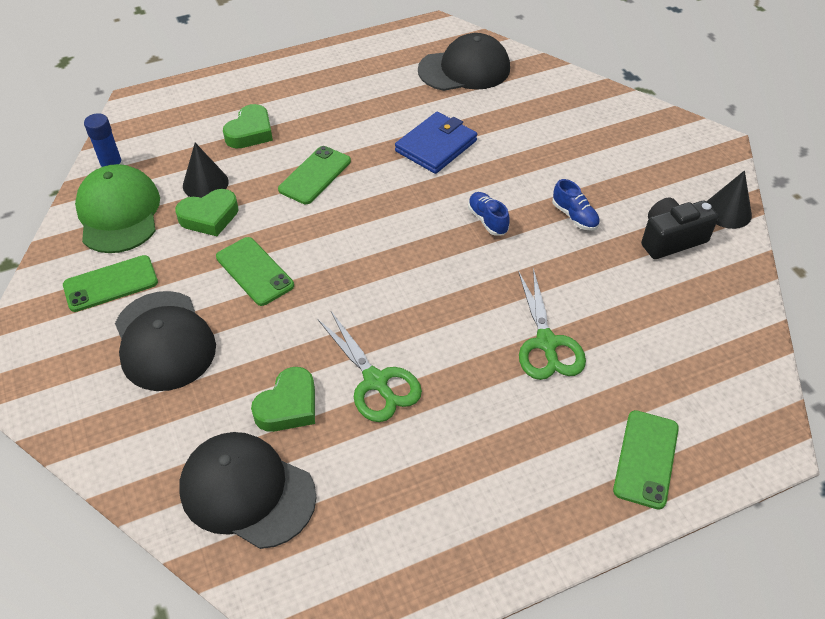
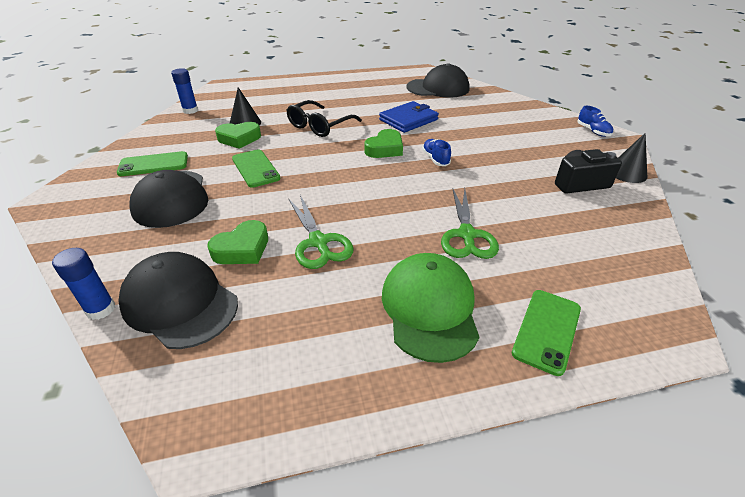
camera: 10 degrees right, 10 degrees down
green cap [75,164,160,253] -> green cap moved to [382,253,479,363]
green heart [223,104,273,149] -> green heart moved to [365,129,403,158]
green phone [278,146,351,204] -> black glasses [286,100,362,137]
blue shoe [552,179,600,231] -> blue shoe moved to [577,106,613,137]
none -> blue glue stick [52,248,115,320]

